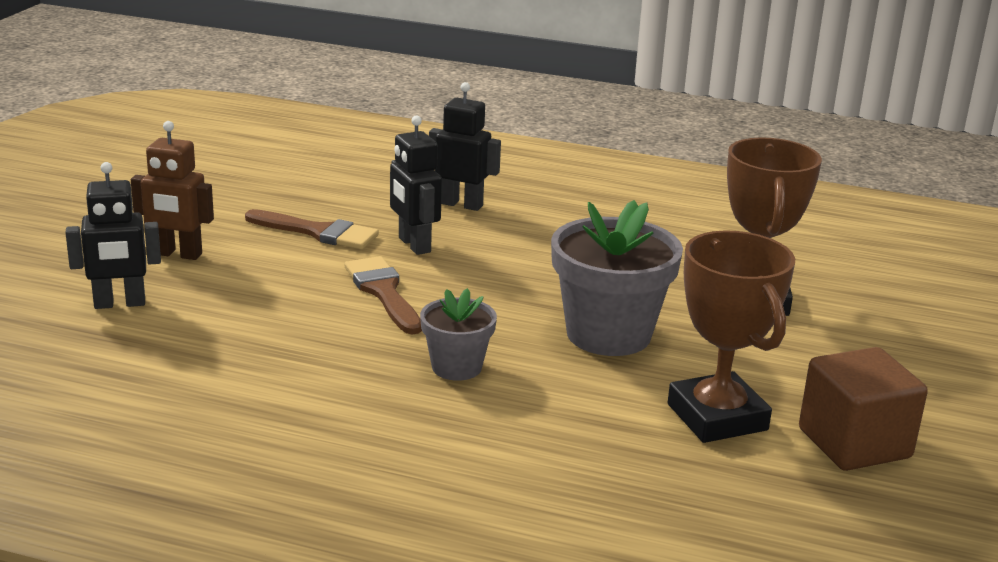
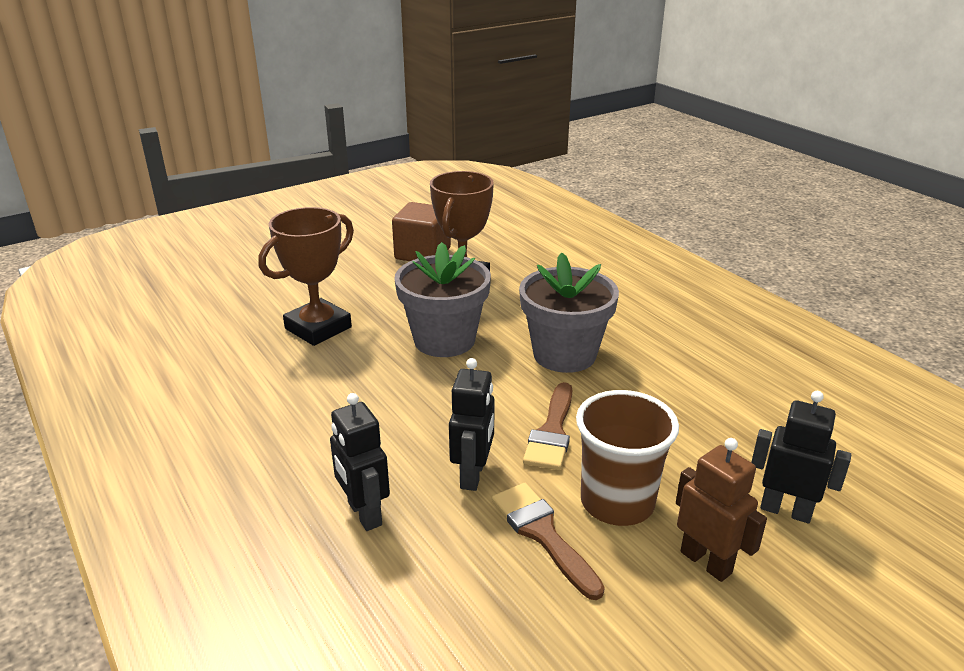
camera: 140 degrees left, 5 degrees up
grey flower pot [420,288,497,381] -> grey flower pot [519,252,619,373], size x1.78
none -> brown cup [576,390,679,526]

